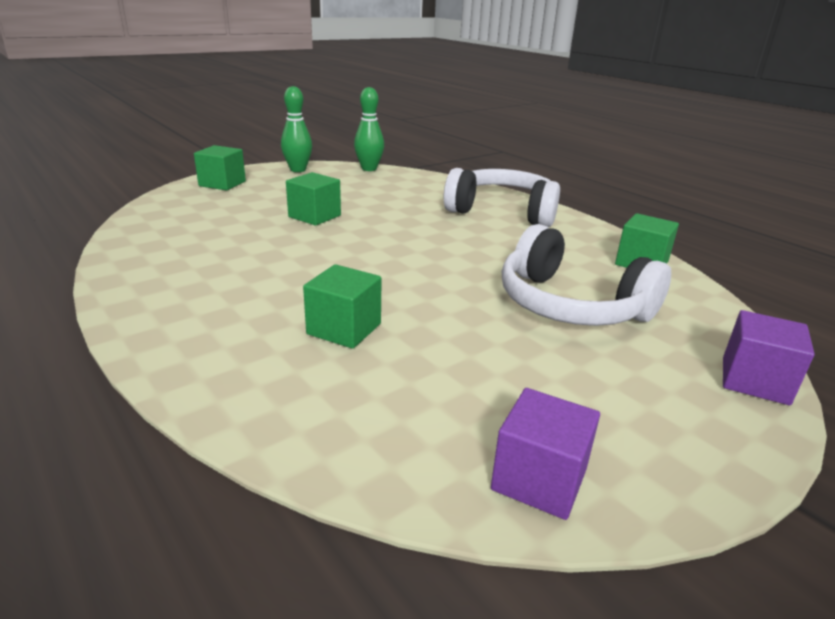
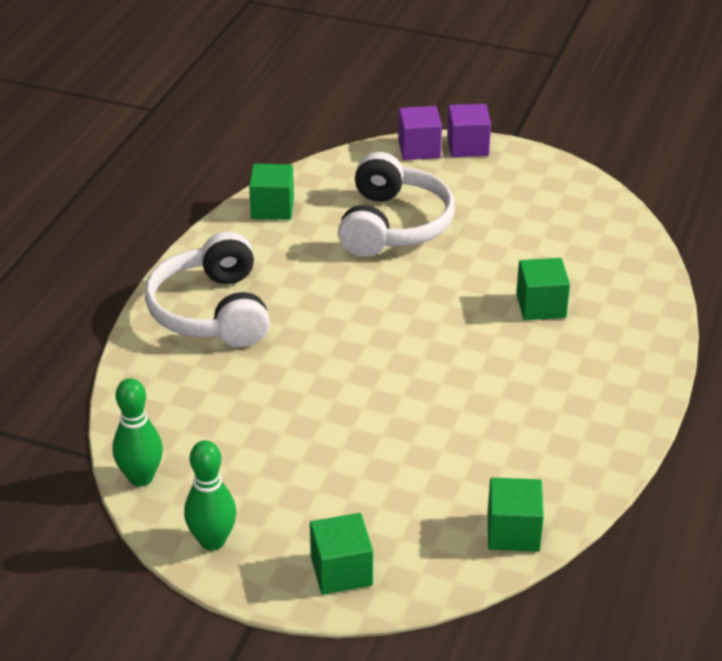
camera: 120 degrees left, 10 degrees up
green cube [286,172,341,226] -> green cube moved to [488,478,544,551]
purple cube [491,388,600,520] -> purple cube moved to [447,104,491,157]

